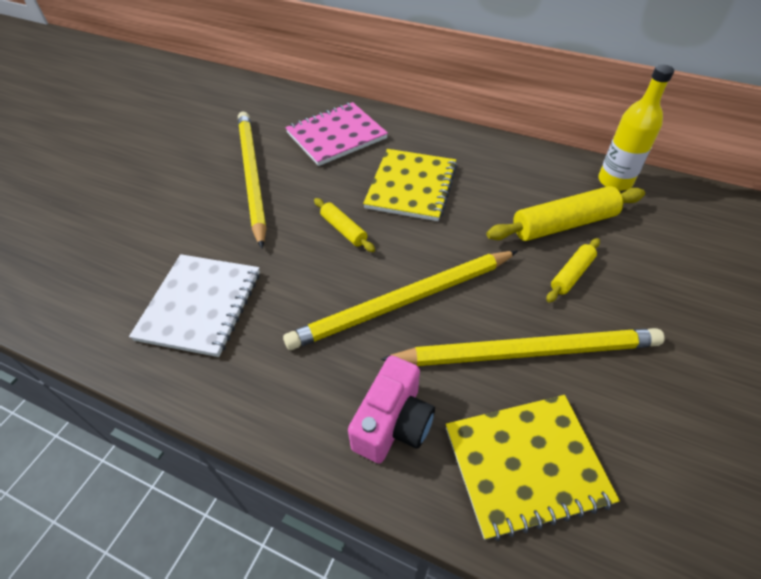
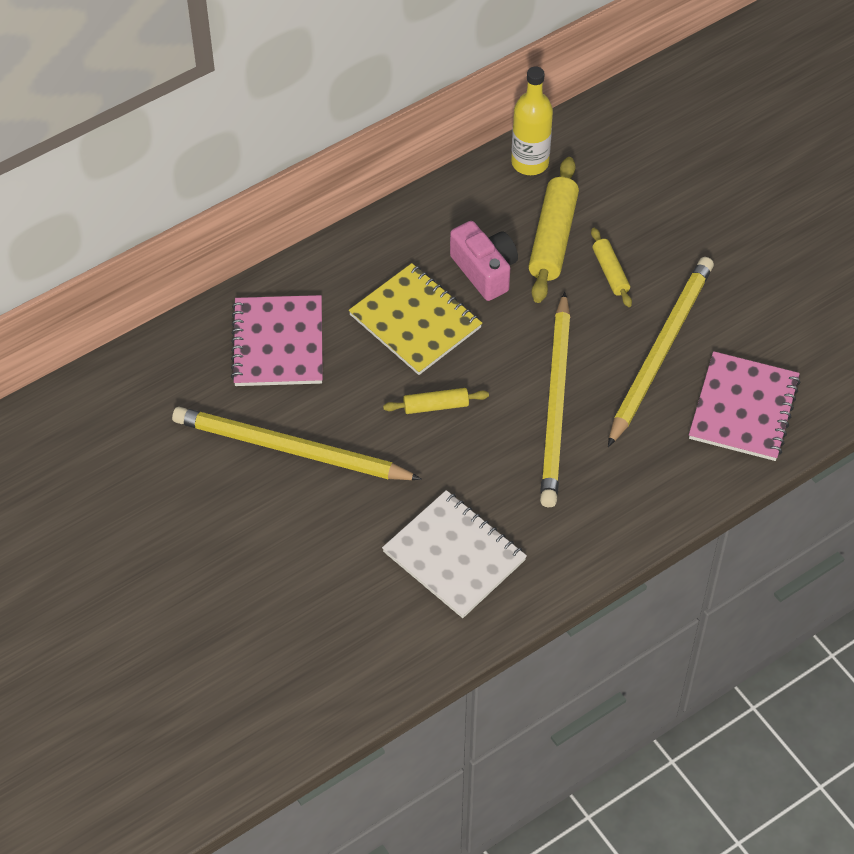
camera: 60 degrees left, 5 degrees up
pink camera [348,355,435,464] -> pink camera moved to [450,221,518,301]
yellow notebook [446,395,620,541] -> pink notebook [689,351,801,461]

